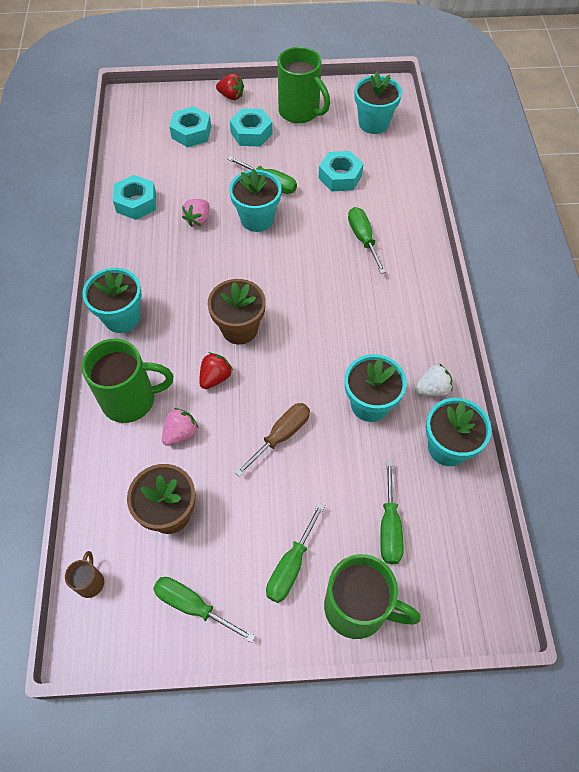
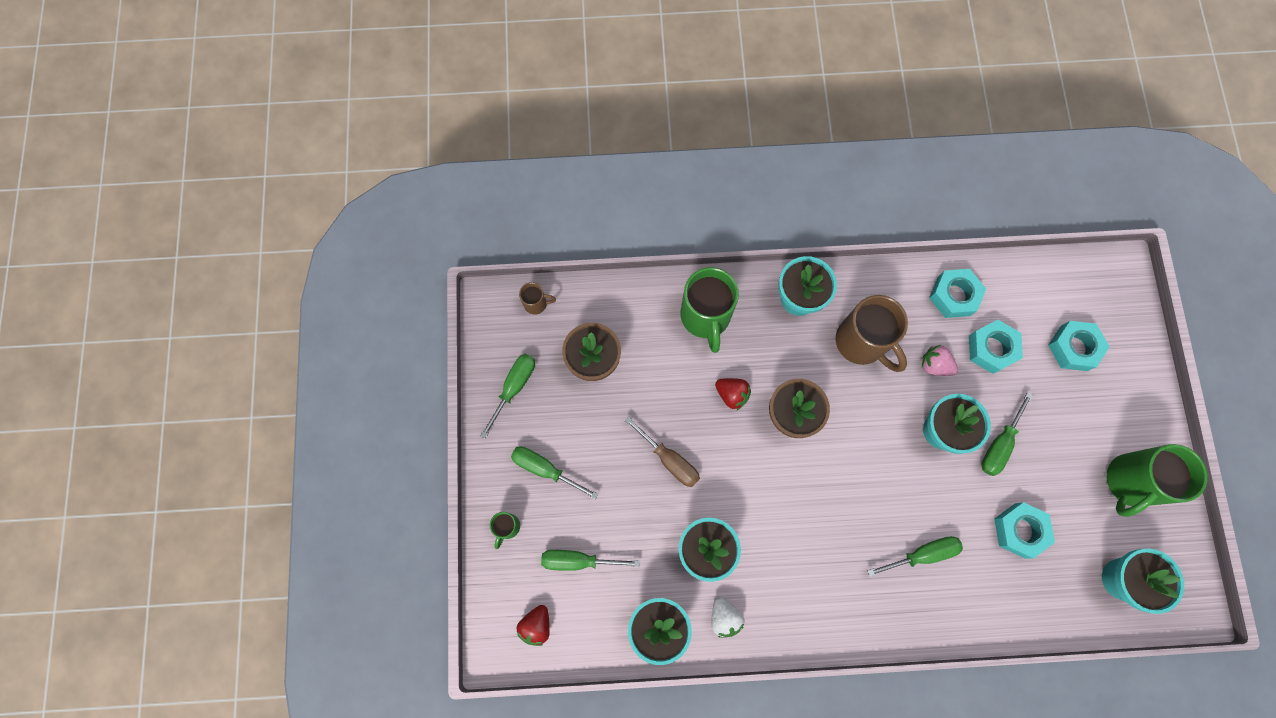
camera: 90 degrees right, 15 degrees up
pink strawberry [162,408,198,446] -> none
red strawberry [216,73,244,100] -> red strawberry moved to [517,605,550,646]
turquoise nut [230,108,273,147] -> turquoise nut moved to [969,320,1023,374]
green mug [324,554,421,639] -> green mug [490,512,520,549], size x0.46
none -> brown mug [836,295,908,372]

